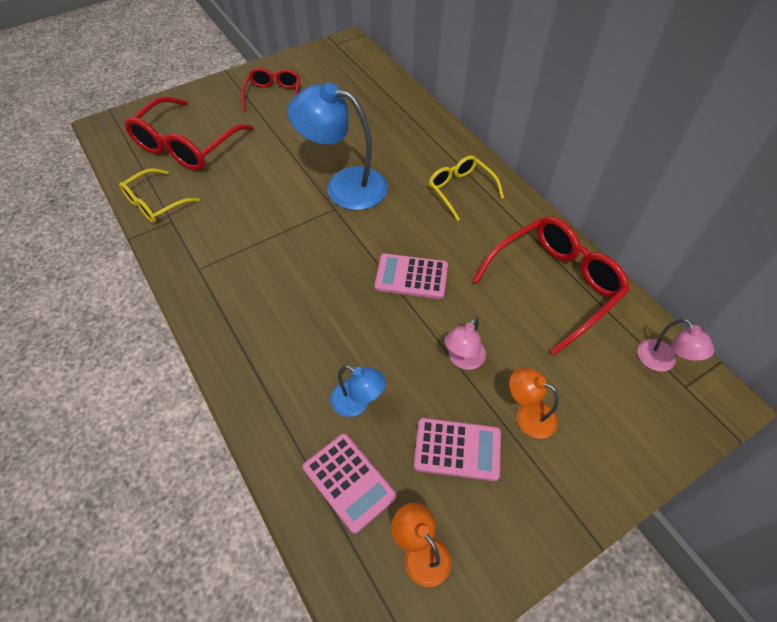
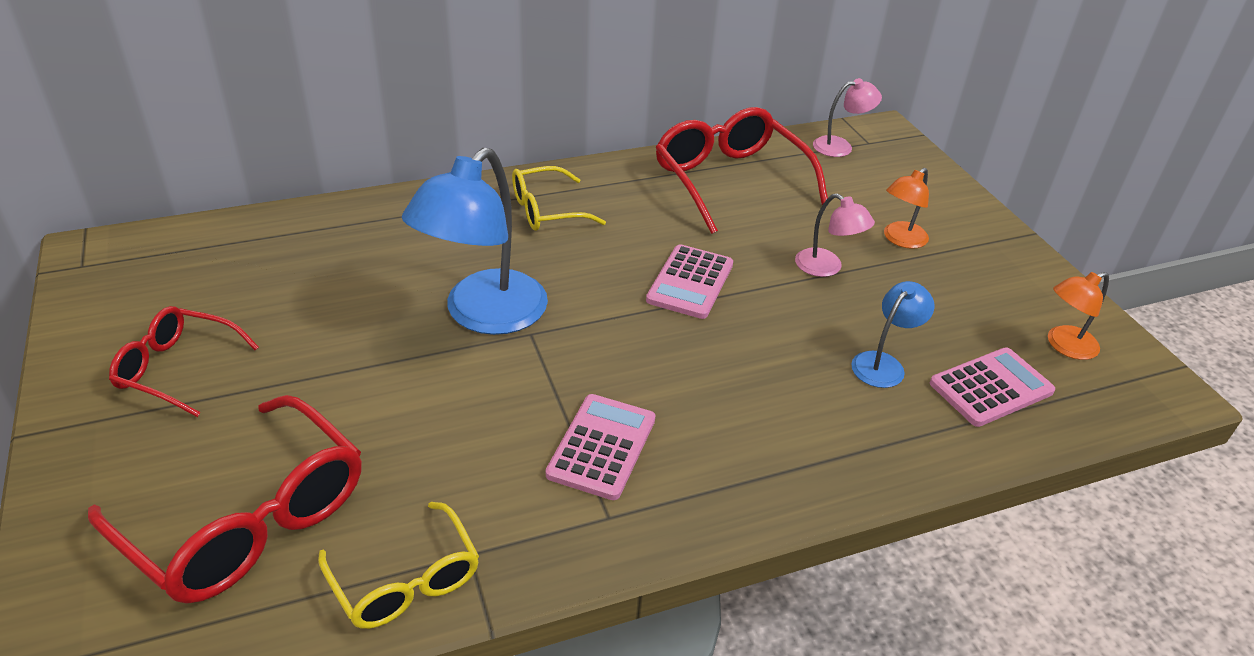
camera: 80 degrees left, 15 degrees down
pink calculator [414,418,501,481] -> pink calculator moved to [546,394,656,500]

